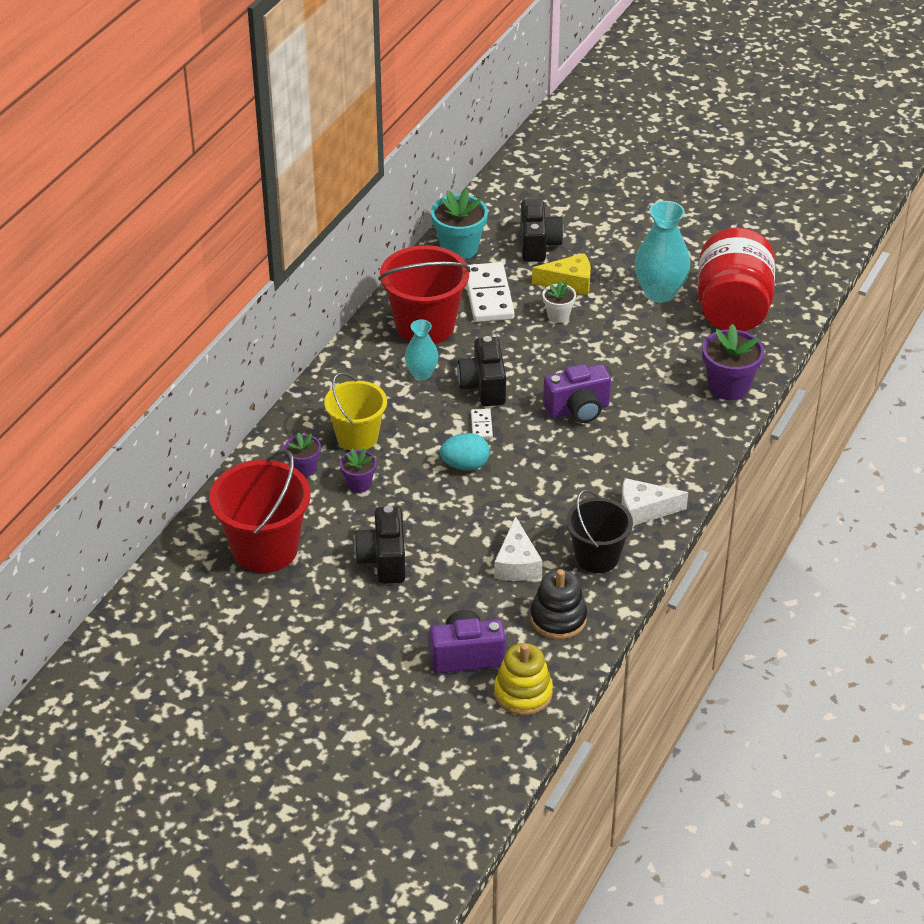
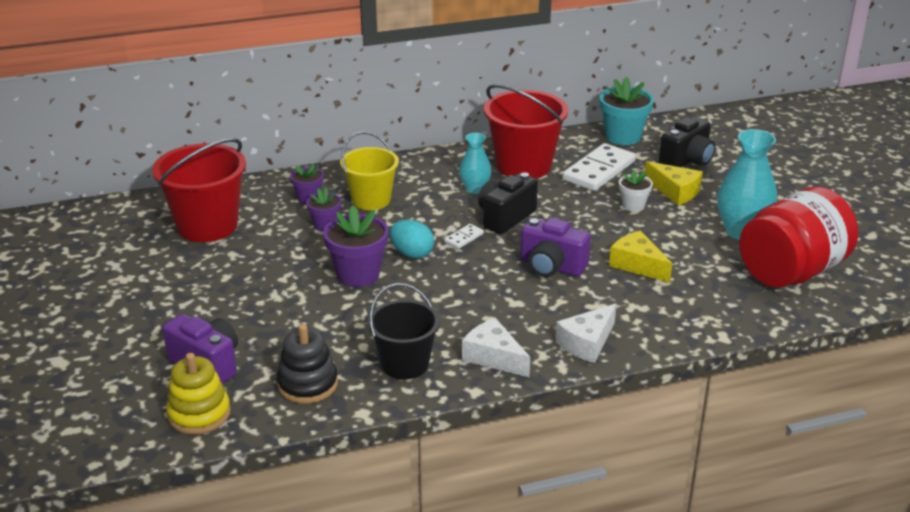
camera: 45 degrees right, 10 degrees down
black camera [354,506,406,584] -> none
white cheese [494,516,543,581] -> white cheese moved to [555,303,616,363]
purple flower pot [702,324,764,400] -> purple flower pot moved to [323,205,389,287]
none -> yellow cheese [609,231,672,283]

